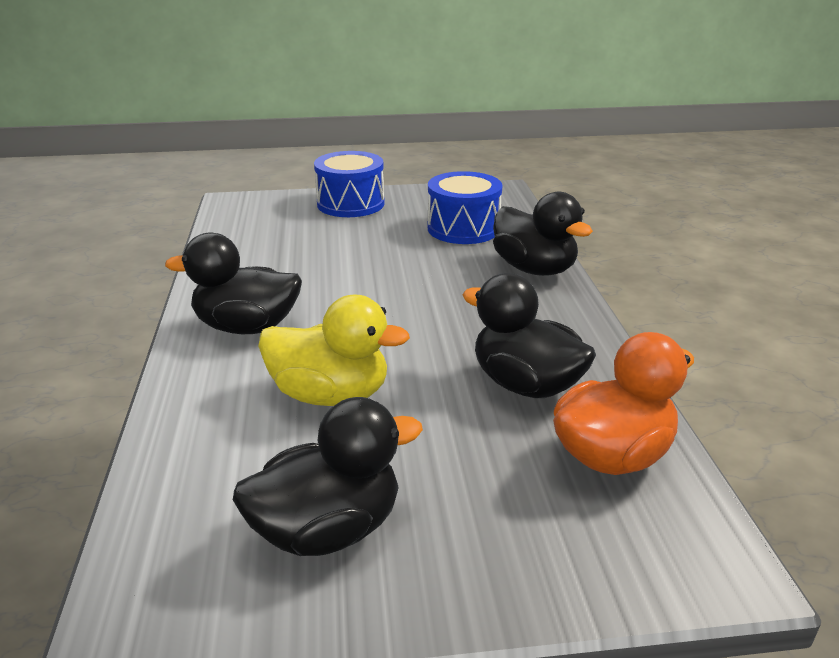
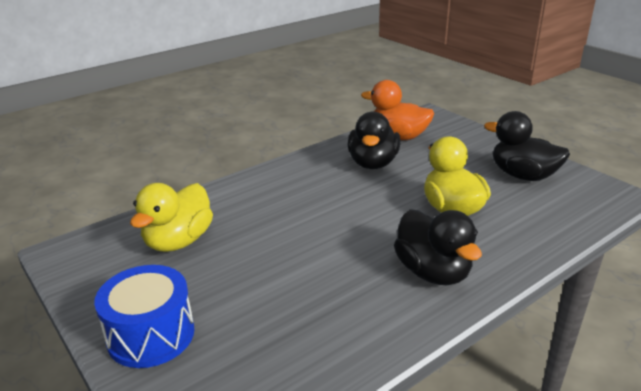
camera: 120 degrees left, 0 degrees up
blue drum [428,171,503,244] -> yellow duck [130,183,213,252]
black duck [493,192,593,276] -> none

